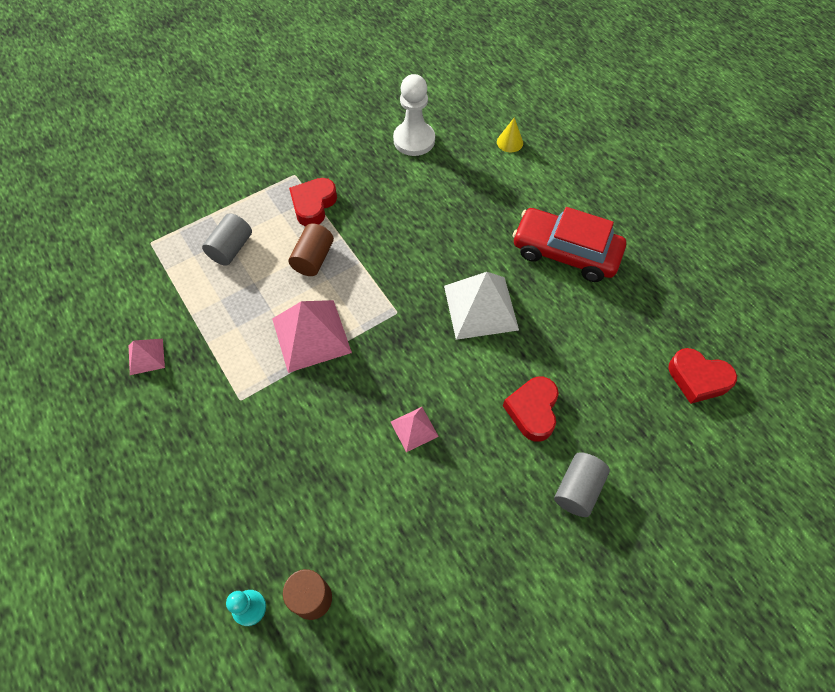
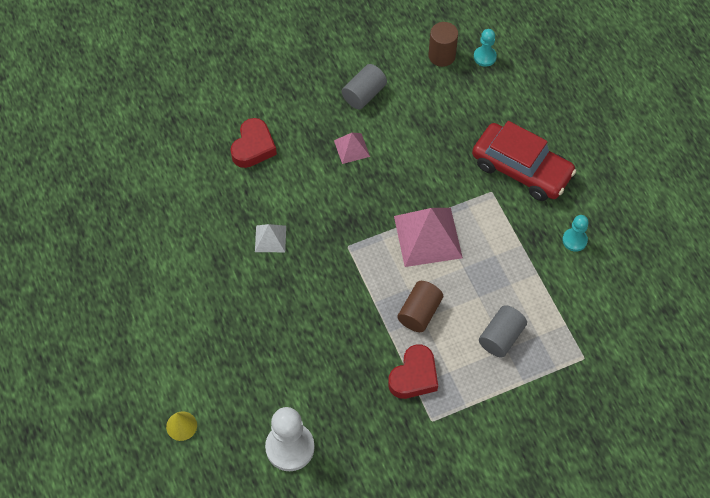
camera: 170 degrees left, 0 degrees up
pink pyramid [129,339,165,375] -> turquoise pawn [562,215,589,252]
white pyramid [444,272,519,340] -> white pyramid [255,224,286,252], size x0.52
red car [513,207,626,282] -> red car moved to [472,121,576,201]
grey cylinder [554,452,610,517] -> grey cylinder moved to [342,64,387,109]
red heart [668,348,737,404] -> none

